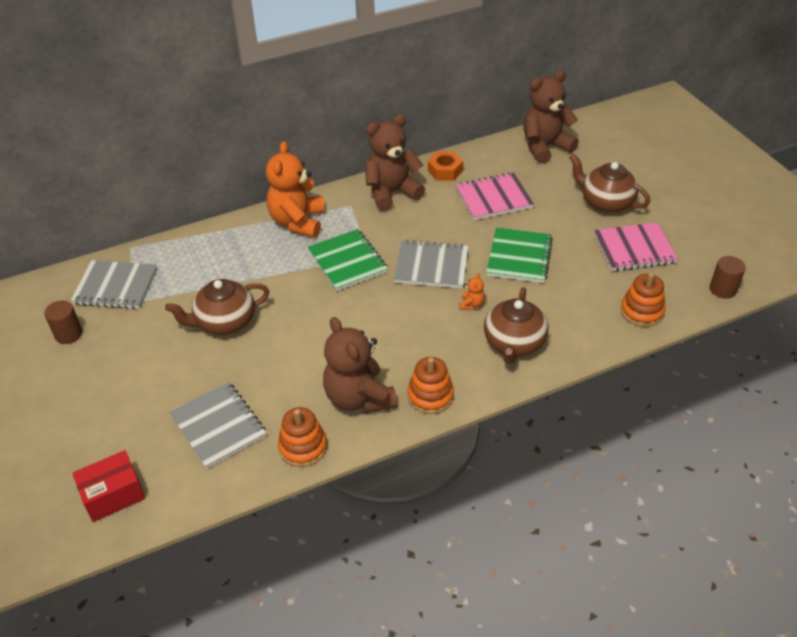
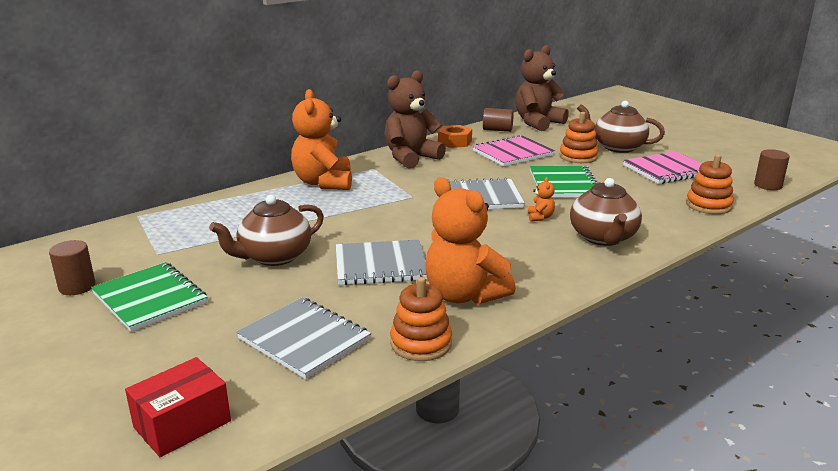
camera: 15 degrees left, 20 degrees down
grey notebook [71,260,157,309] -> grey notebook moved to [336,240,427,285]
green notebook [308,229,388,291] -> green notebook moved to [91,262,208,332]
brown teddy bear [323,317,397,413] -> orange teddy bear [425,177,516,305]
orange stacking toy [407,357,454,414] -> orange stacking toy moved to [560,112,599,163]
none -> brown cylinder [483,108,514,132]

